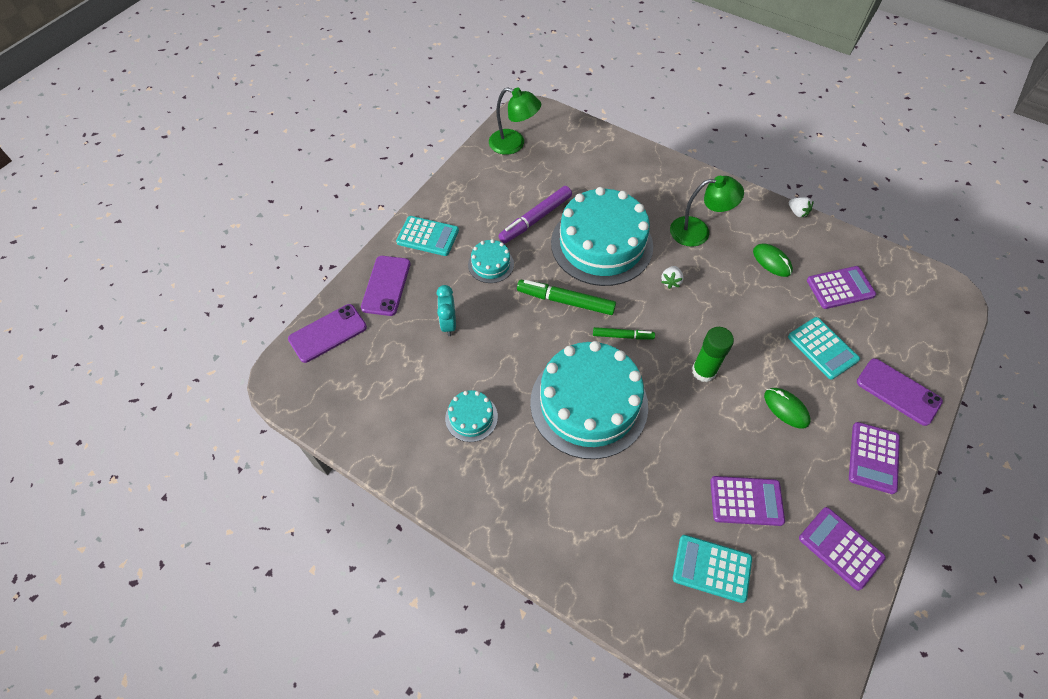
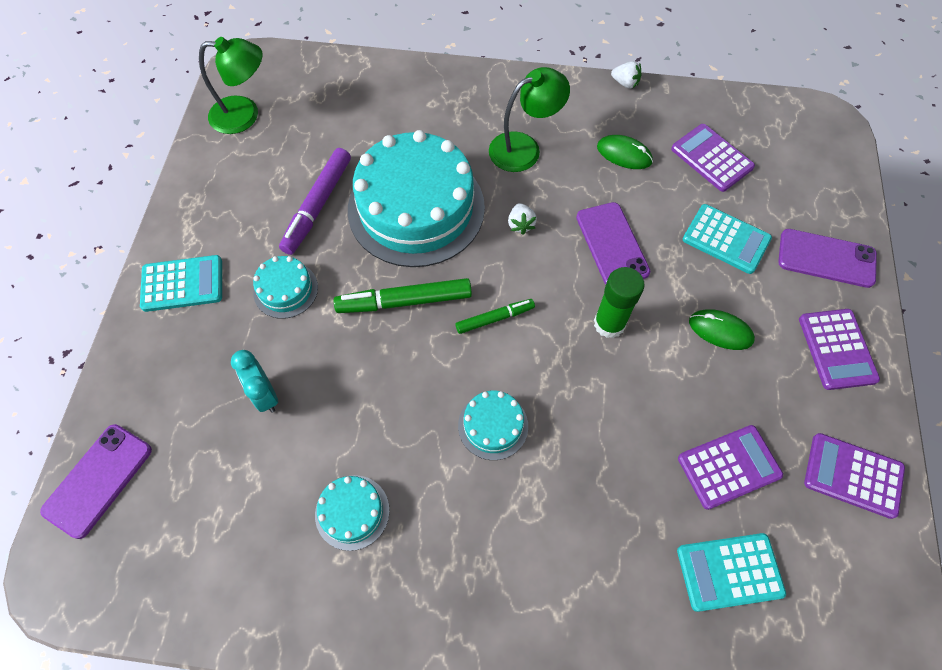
camera: 25 degrees left, 5 degrees up
purple phone [361,256,410,316] -> purple phone moved to [576,202,650,284]
turquoise cake [530,341,648,459] -> turquoise cake [458,391,528,460], size x0.44
purple calculator [807,266,876,309] -> purple calculator turned 90 degrees counterclockwise [671,124,755,192]

